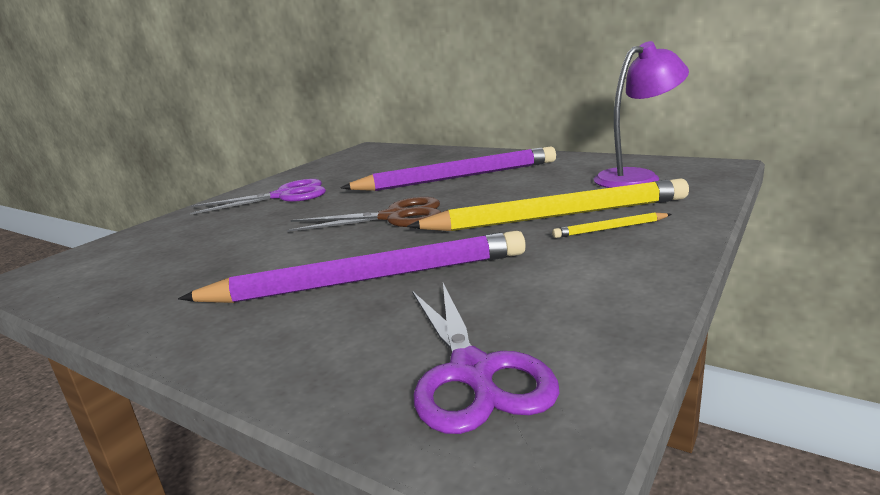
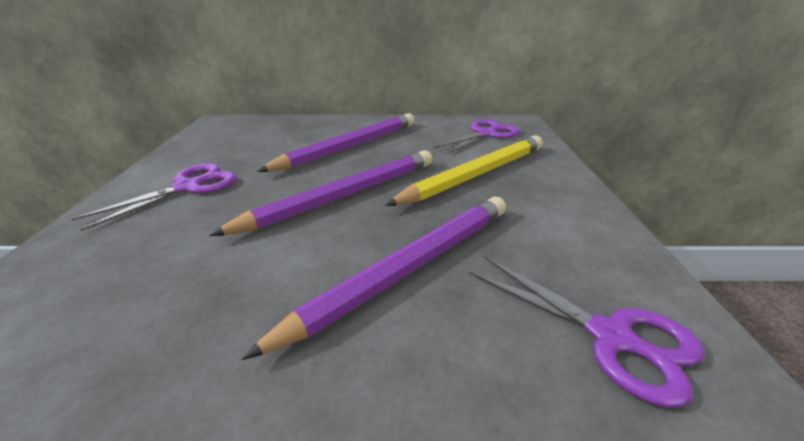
camera: 35 degrees left, 10 degrees up
brown scissors [287,197,441,232] -> purple pencil [209,150,432,236]
yellow pencil [552,212,672,238] -> none
purple lamp [594,41,689,188] -> purple scissors [433,119,520,154]

